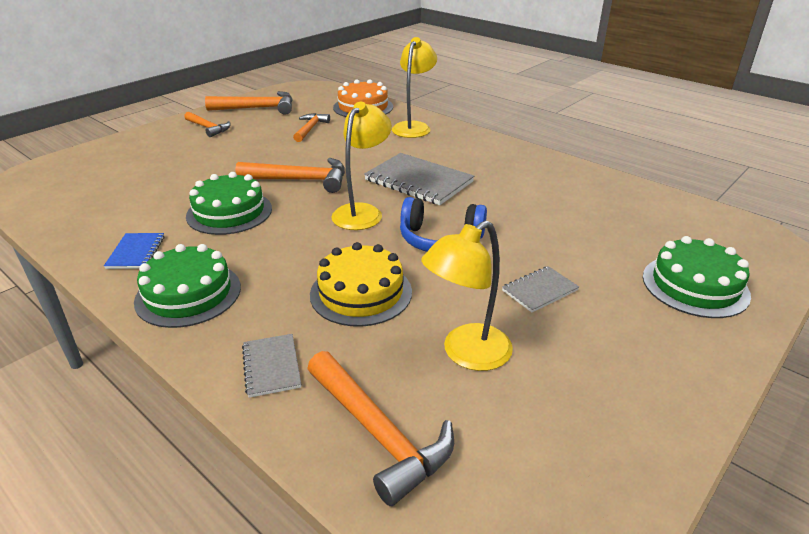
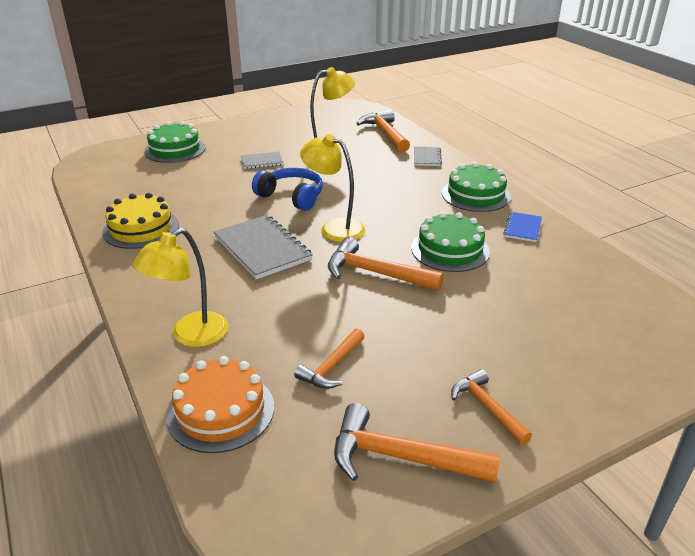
camera: 160 degrees left, 0 degrees up
yellow cake [310,242,412,327] -> yellow cake moved to [102,193,179,249]
yellow lamp [331,102,392,230] -> yellow lamp turned 75 degrees clockwise [300,134,365,242]

